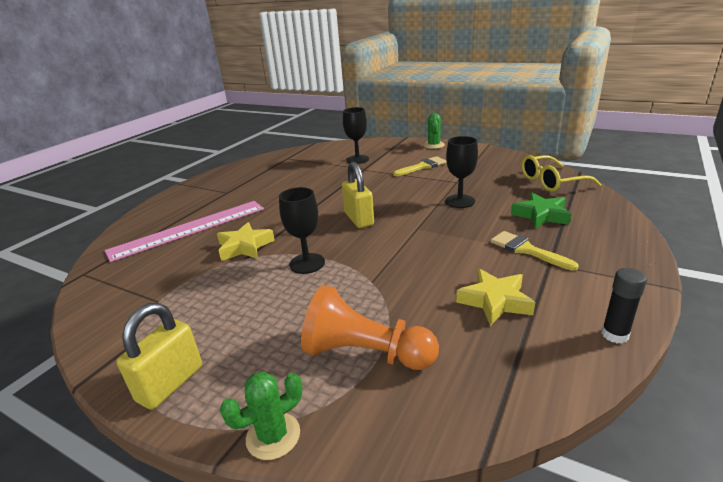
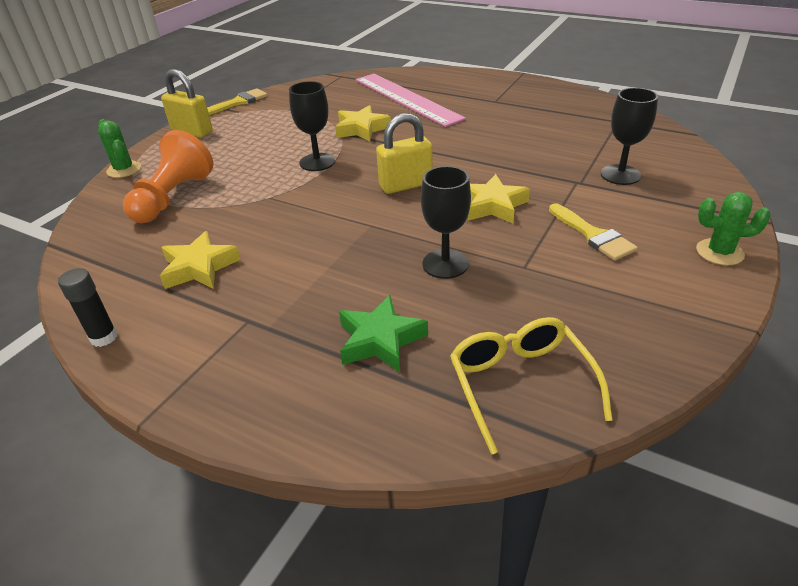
camera: 90 degrees right, 10 degrees up
yellow brush [490,231,579,271] -> yellow brush moved to [207,88,268,115]
none -> yellow star [468,174,530,223]

